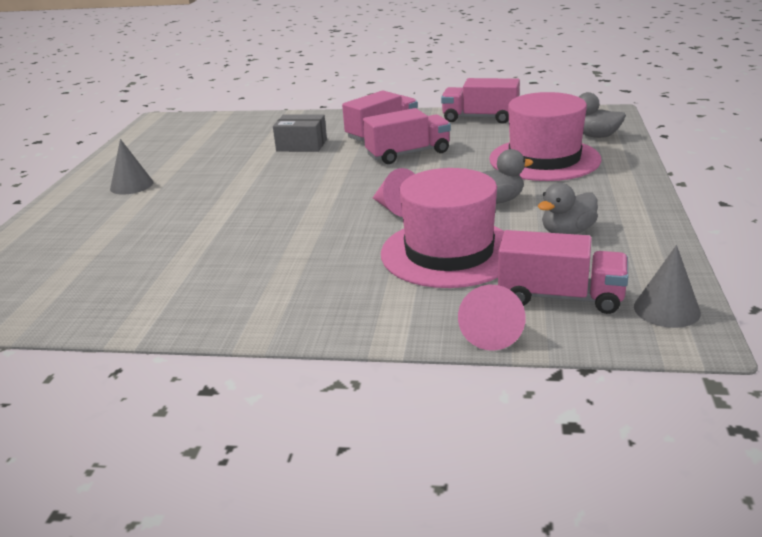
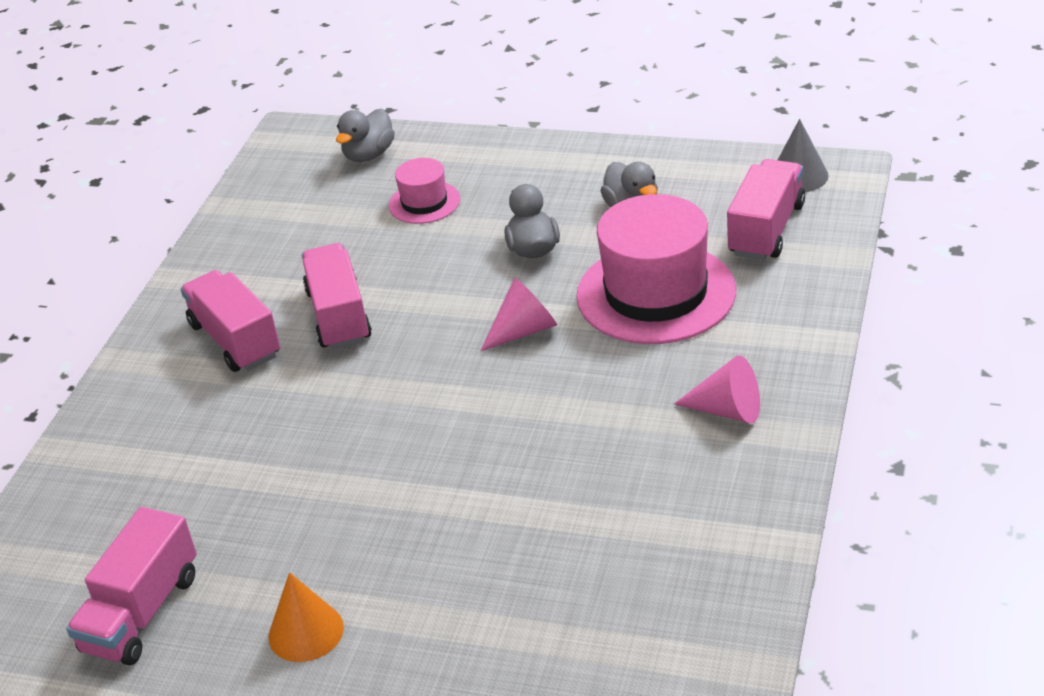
camera: 80 degrees left, 10 degrees up
grey cone [110,139,154,195] -> orange cone [269,572,344,662]
grey box [273,114,327,152] -> none
pink truck [441,78,520,124] -> pink truck moved to [66,507,197,666]
pink cone [458,285,526,351] -> pink cone moved to [674,355,760,424]
pink hat [489,92,601,181] -> pink hat [389,158,460,224], size x0.50

